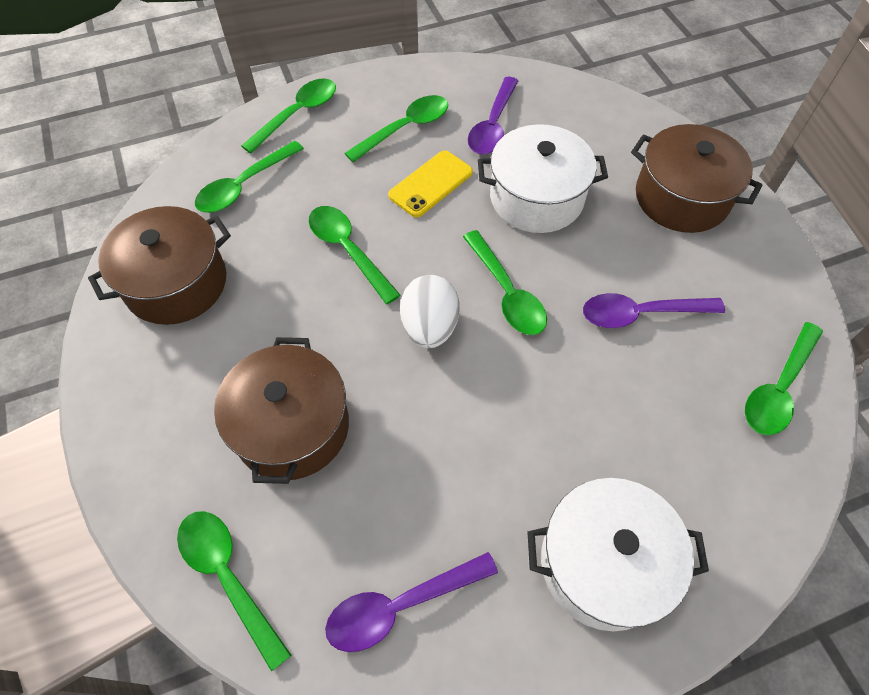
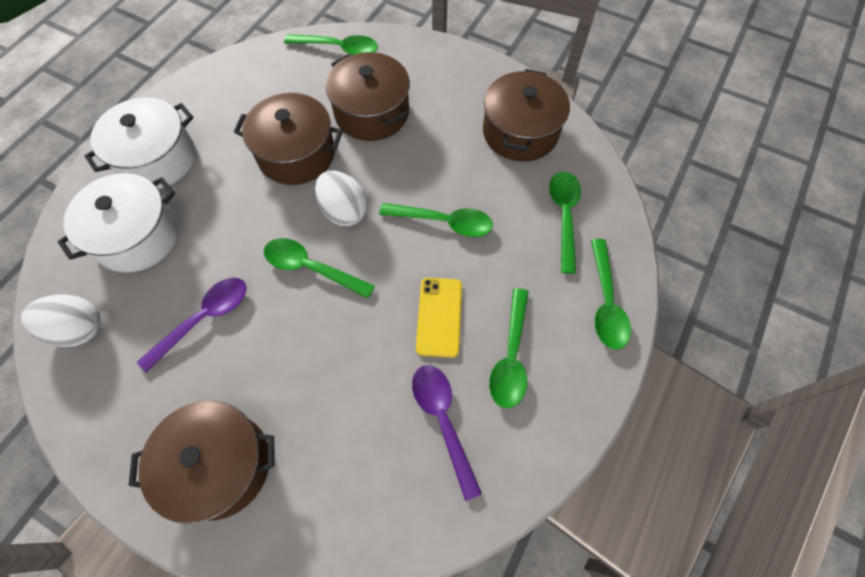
camera: 140 degrees right, 5 degrees up
purple spoon [325,552,498,652] -> none
white pot [478,124,608,233] -> white pot moved to [57,173,179,272]
green spoon [745,322,823,435] -> white egg [21,294,100,347]
none -> brown pot [234,93,343,185]

